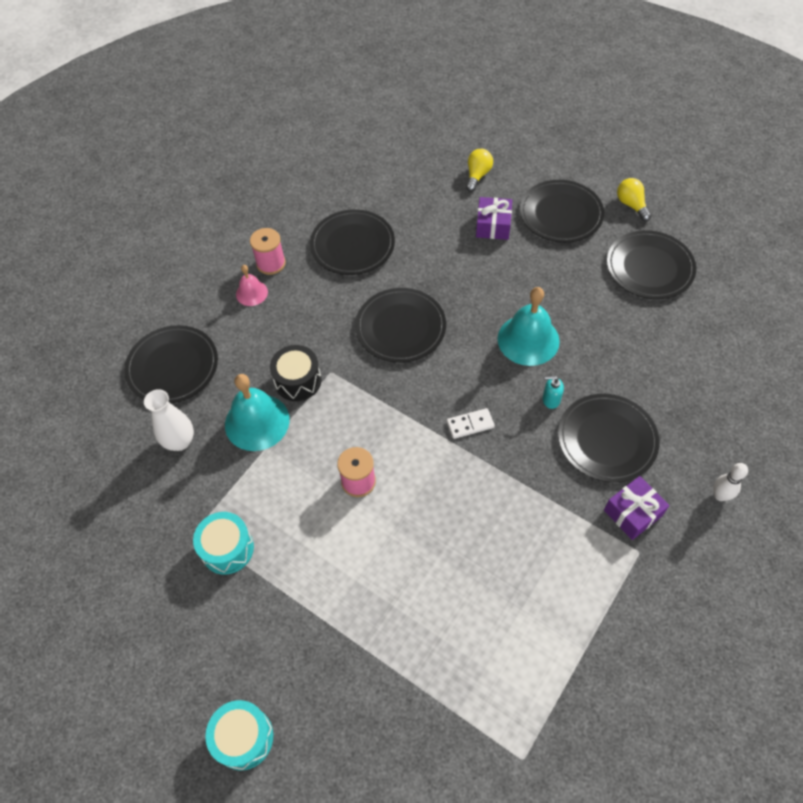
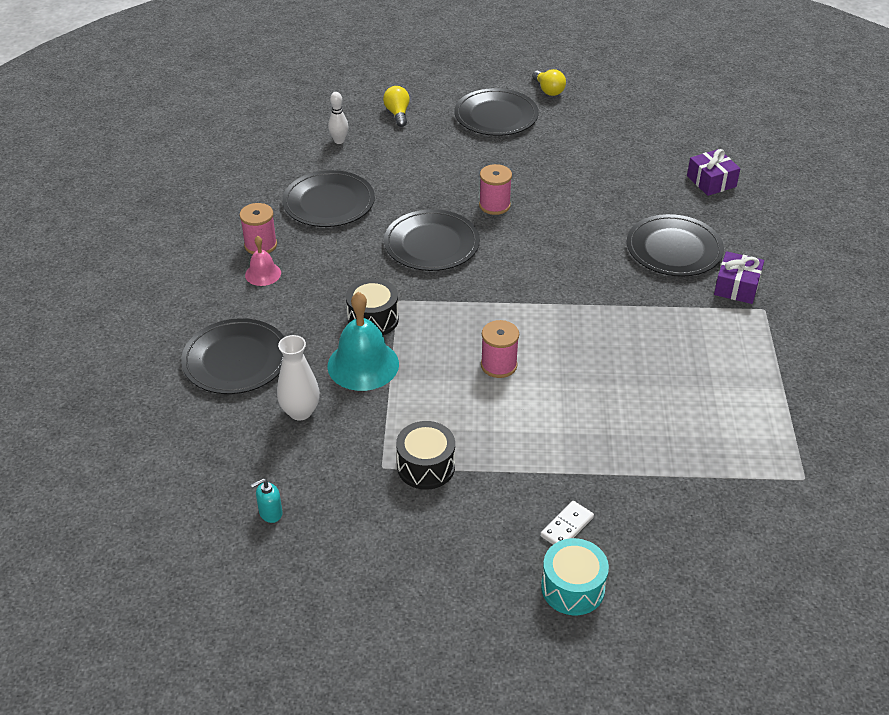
camera: 35 degrees left, 15 degrees down
turquoise drum [193,512,254,574] -> black drum [396,421,455,490]
white domino [447,408,495,439] -> white domino moved to [540,501,594,544]
purple gift [476,197,512,240] -> purple gift moved to [687,149,740,196]
turquoise bell [498,287,560,366] -> none
turquoise soap dispenser [542,376,564,409] -> turquoise soap dispenser moved to [251,478,283,523]
black plate [607,230,696,299] -> none
yellow light bulb [617,178,652,221] -> yellow light bulb turned 150 degrees counterclockwise [532,69,566,96]
white bowling pin [713,463,748,501] -> white bowling pin moved to [328,92,349,144]
none -> pink spool [479,164,512,215]

